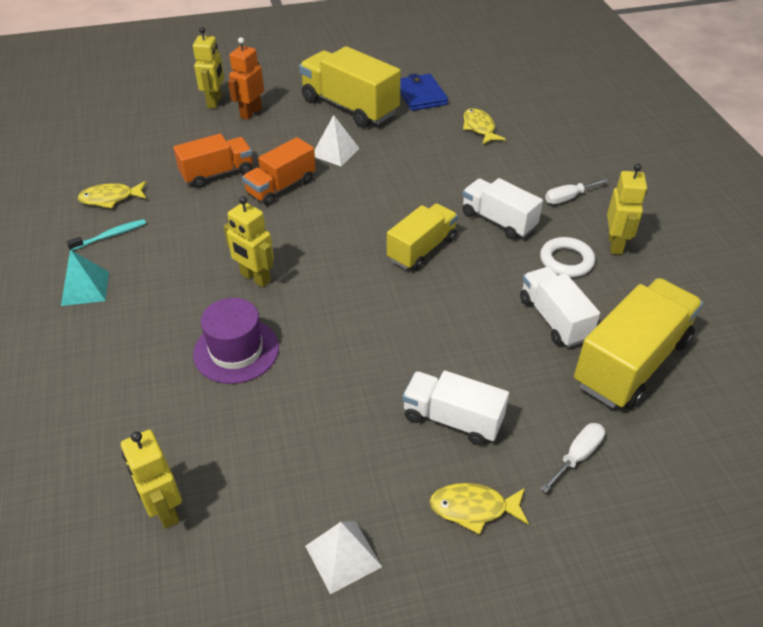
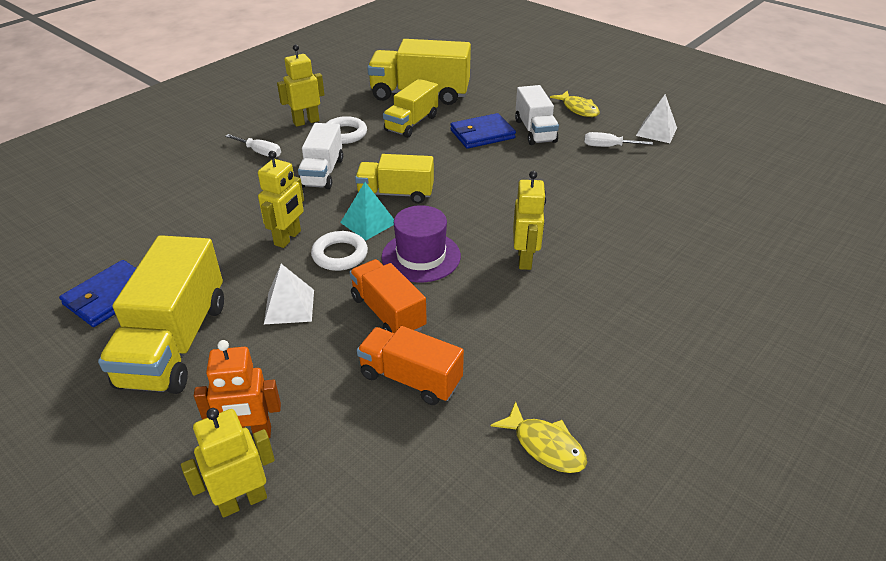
camera: 125 degrees left, 5 degrees down
turquoise pyramid [61,250,109,306] -> turquoise pyramid moved to [340,182,394,240]
turquoise toothbrush [66,219,146,251] -> none
yellow robot [121,430,182,529] -> yellow robot moved to [258,151,304,248]
purple hat [193,298,279,384] -> purple hat moved to [382,205,461,282]
orange truck [242,137,316,206] -> orange truck turned 135 degrees counterclockwise [349,259,427,333]
yellow fish [463,108,506,145] -> none
white truck [520,267,600,347] -> yellow truck [383,79,438,138]
white screwdriver [540,423,605,493] -> white screwdriver moved to [584,132,653,147]
none -> white ring [311,231,368,271]
none -> blue wallet [450,113,516,149]

